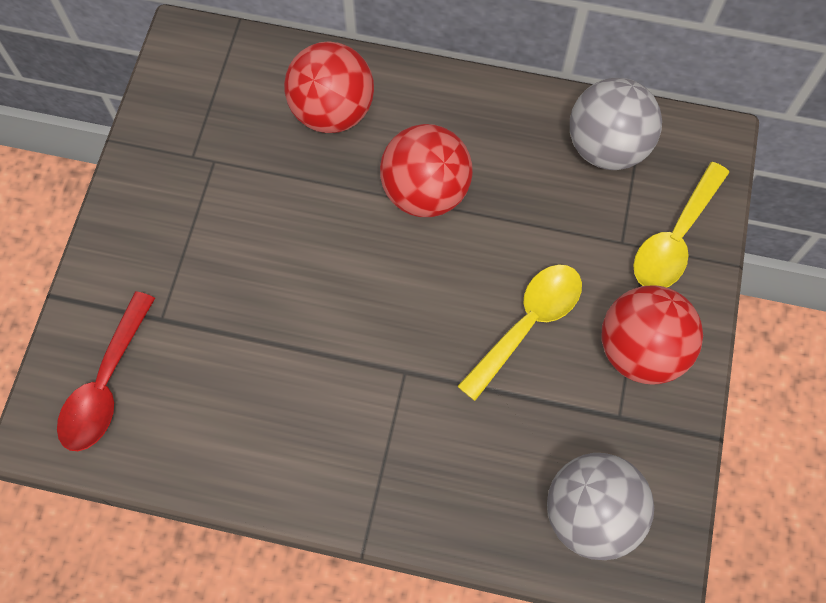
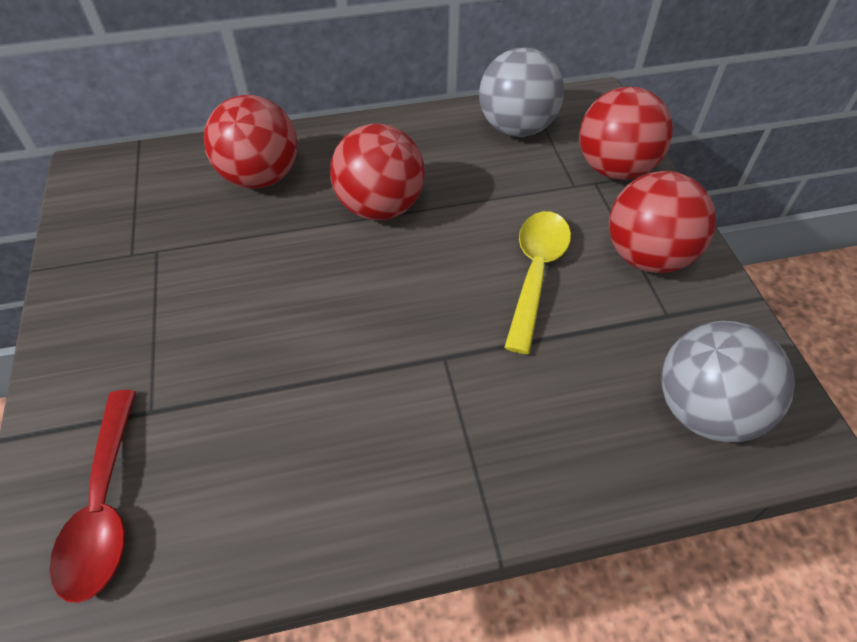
camera: 25 degrees left, 15 degrees down
yellow spoon [633,162,730,287] -> red ball [579,87,673,180]

